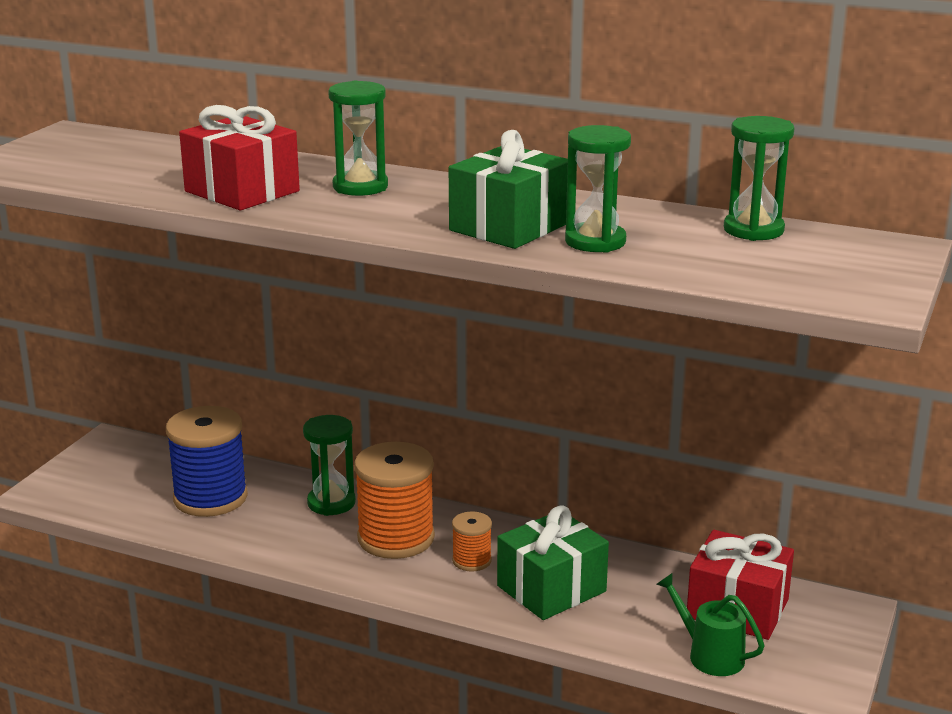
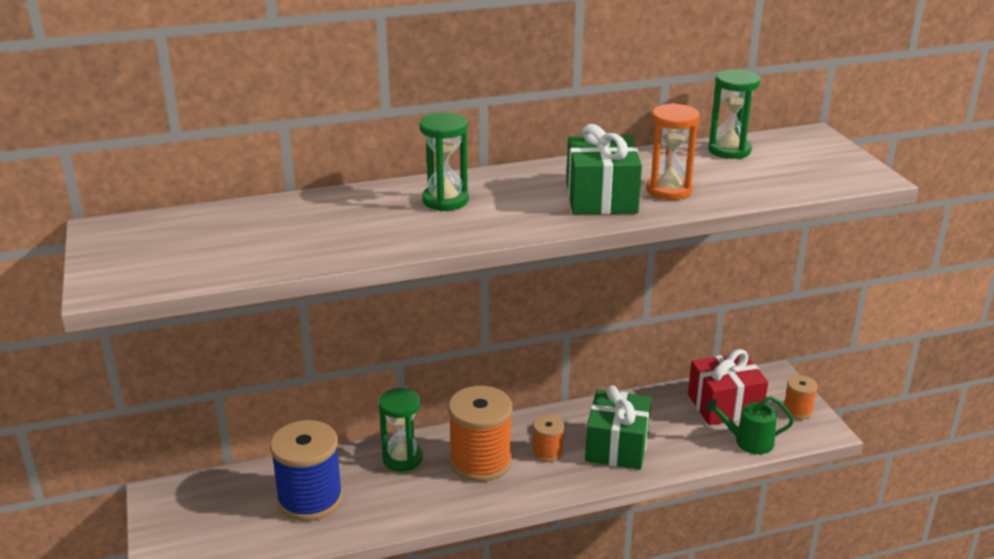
camera: 40 degrees left, 5 degrees up
red gift [179,105,300,210] -> none
green hourglass [565,125,631,253] -> orange hourglass [646,103,700,200]
none -> orange spool [783,375,818,420]

